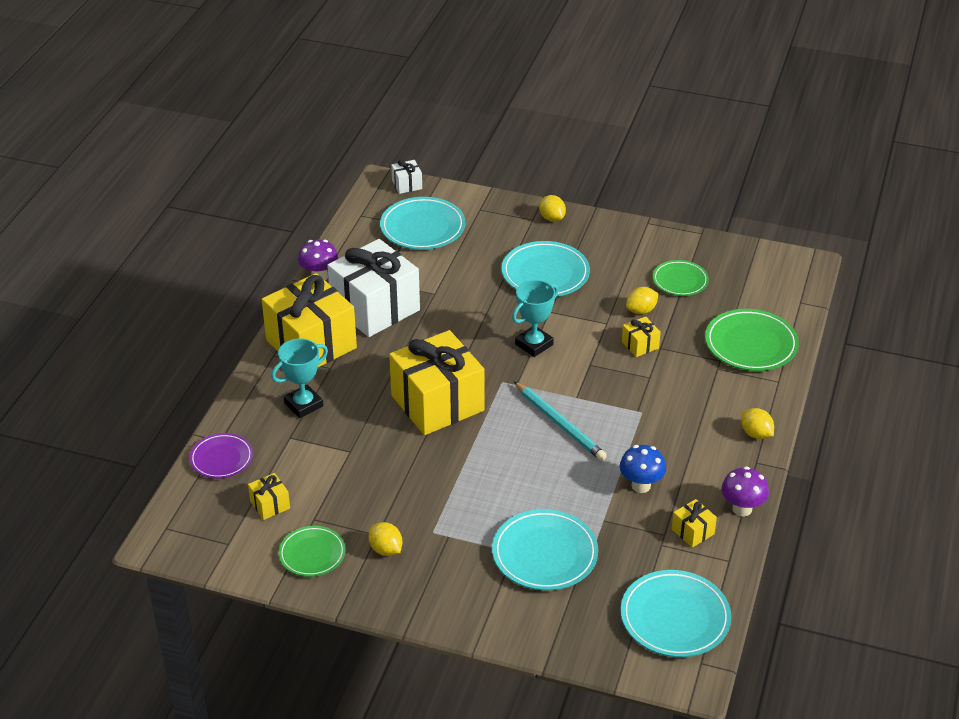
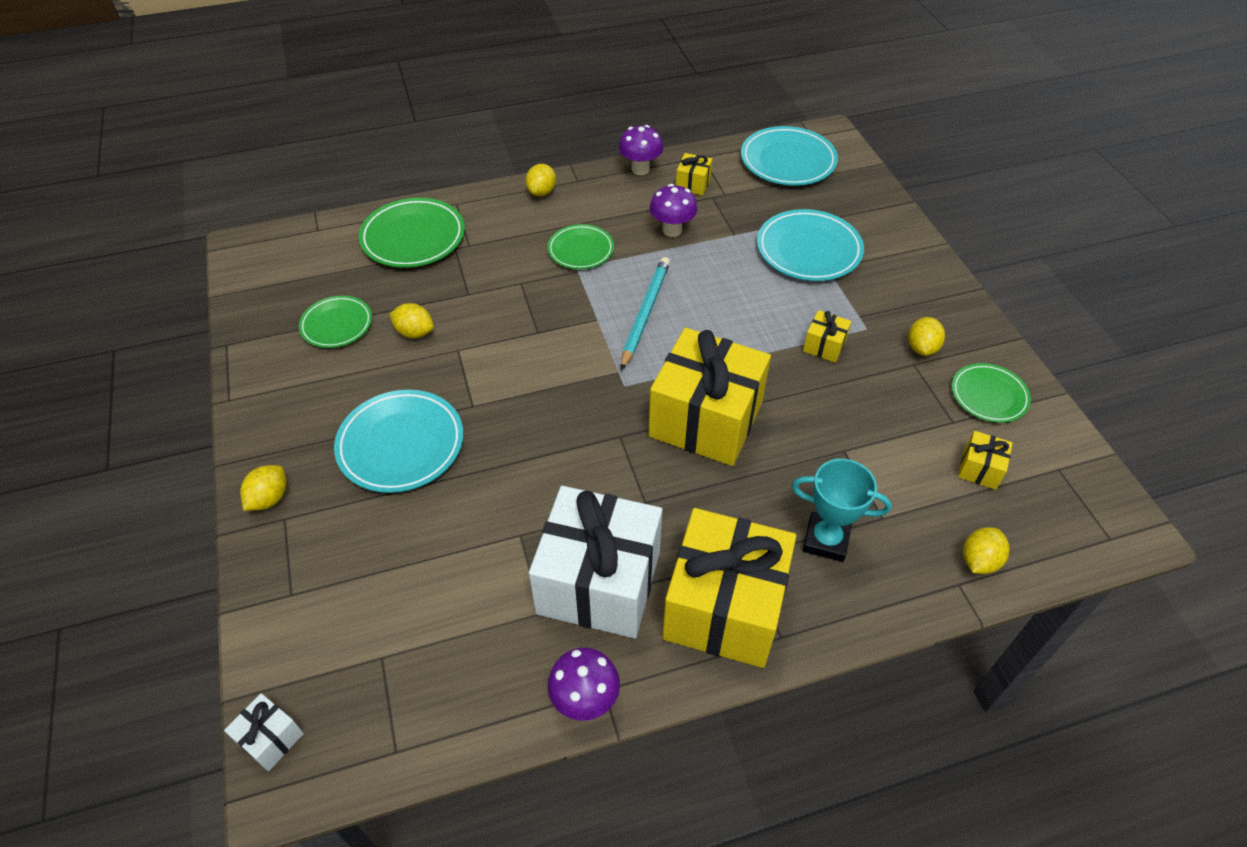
camera: 125 degrees left, 10 degrees up
purple plate [190,433,253,479] -> yellow lemon [963,527,1009,574]
turquoise plate [380,197,465,250] -> none
turquoise trophy [512,280,558,357] -> none
blue mushroom [620,445,666,493] -> purple mushroom [650,184,697,237]
yellow gift [622,316,661,357] -> yellow gift moved to [803,310,851,363]
none -> green plate [548,224,614,269]

